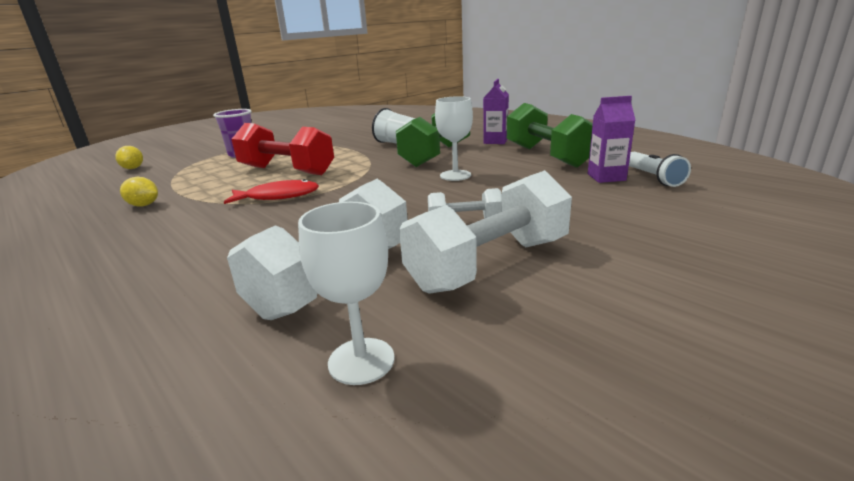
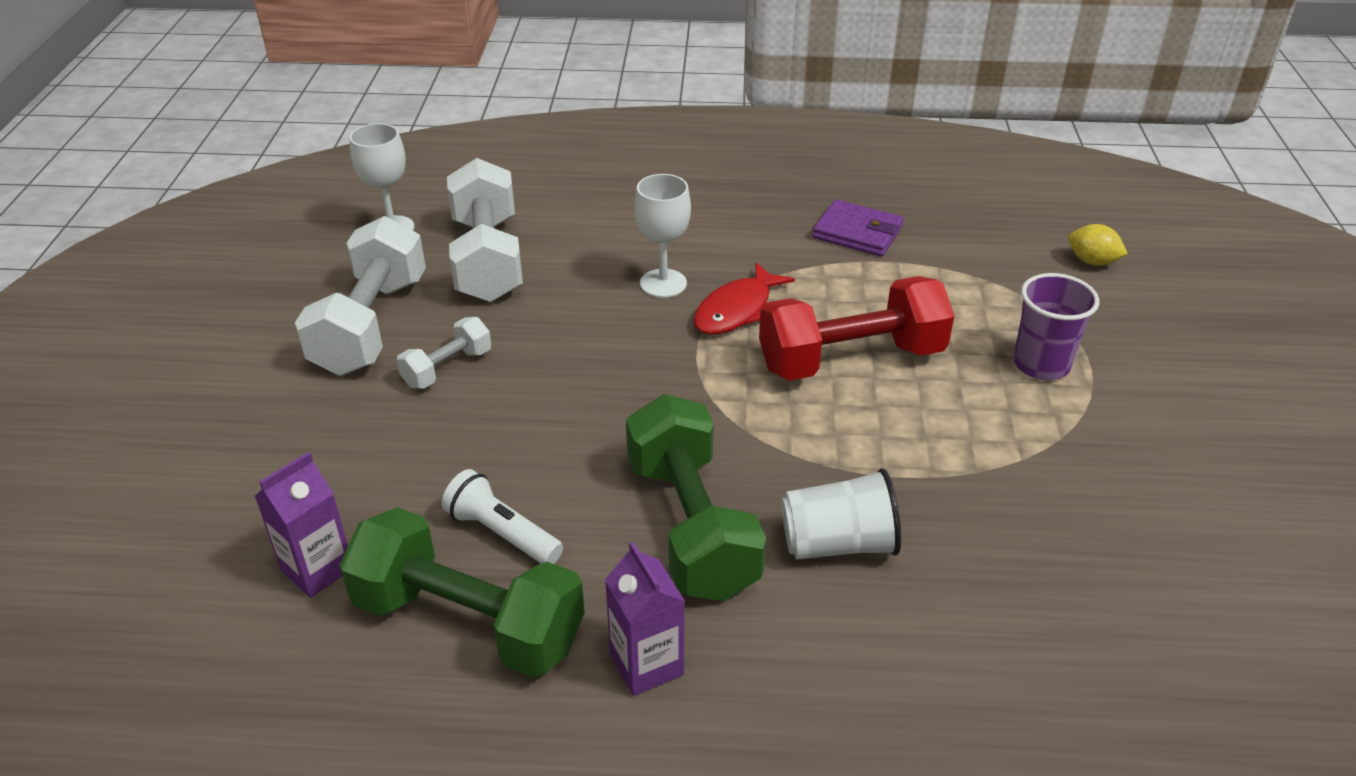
camera: 135 degrees right, 15 degrees up
yellow lemon [120,177,158,207] -> purple wallet [813,199,903,256]
white goblet [435,96,473,181] -> white goblet moved to [635,174,691,298]
white flashlight [629,152,691,187] -> white flashlight moved to [442,469,563,564]

